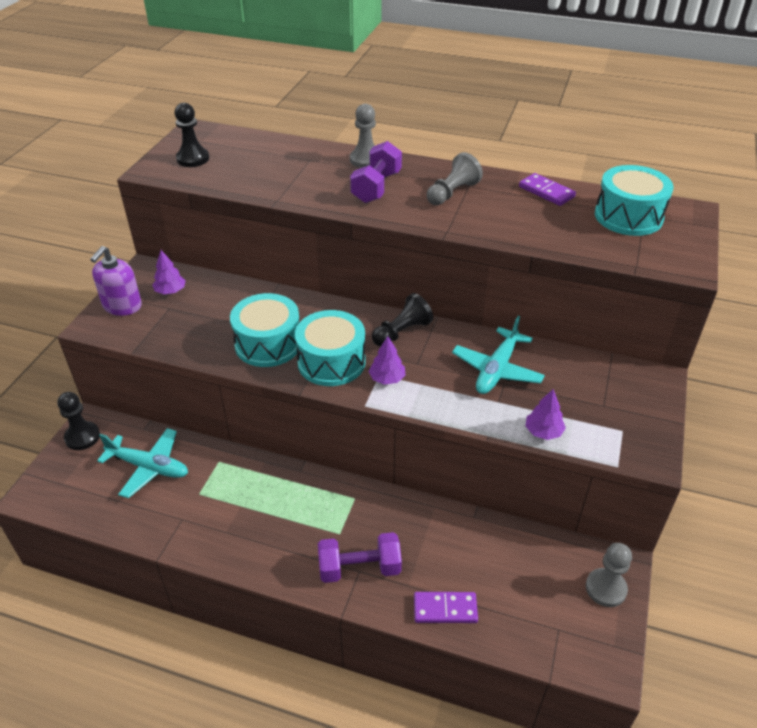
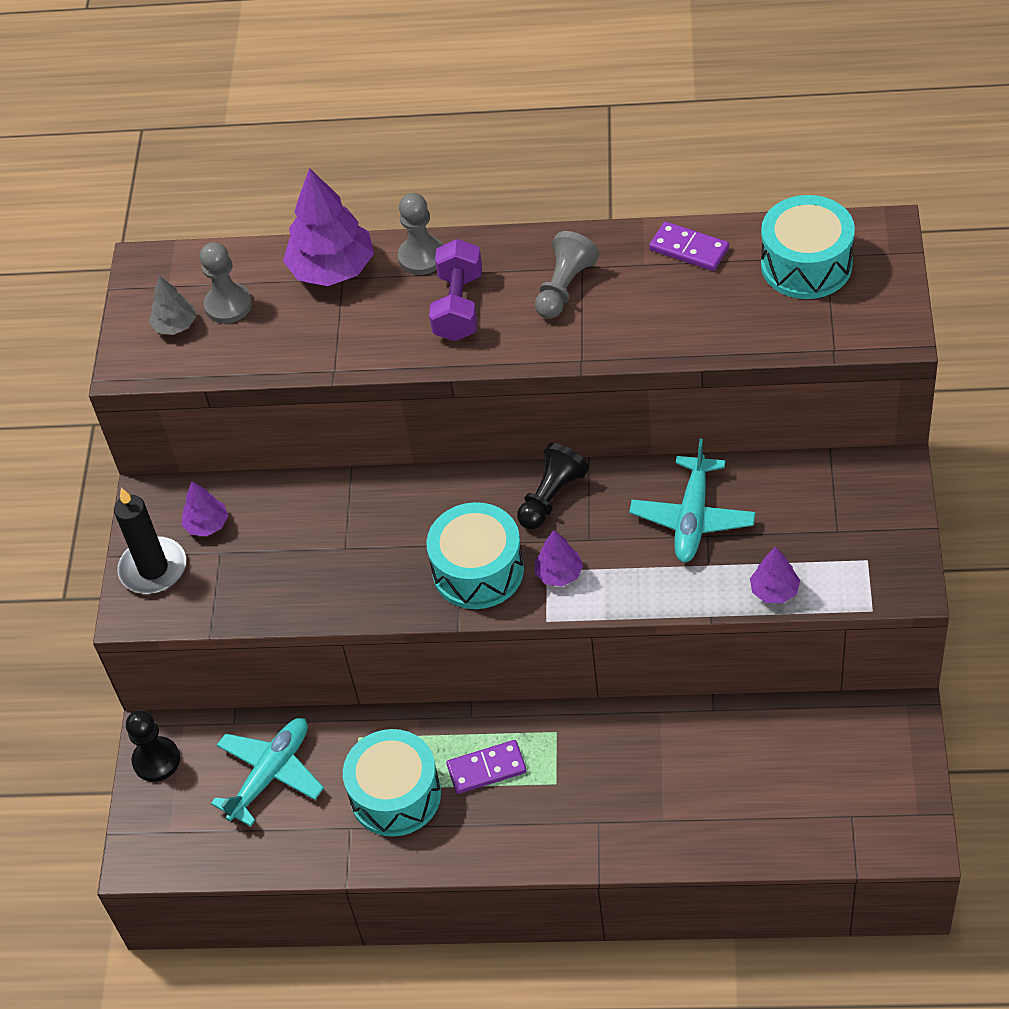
camera: 10 degrees left, 10 degrees up
purple soap dispenser [90,246,142,316] -> black candle [114,488,186,594]
turquoise plane [97,428,188,498] -> turquoise plane turned 60 degrees counterclockwise [211,718,324,827]
black pawn [175,103,209,167] -> grey tree [149,276,196,335]
turquoise drum [230,293,300,367] -> turquoise drum moved to [343,729,441,837]
purple dumbbell [318,532,402,583] -> none
purple domino [414,592,478,623] -> purple domino moved to [446,740,527,794]
grey pawn [586,543,632,607] -> grey pawn moved to [200,242,252,324]
none -> purple tree [283,168,374,286]

